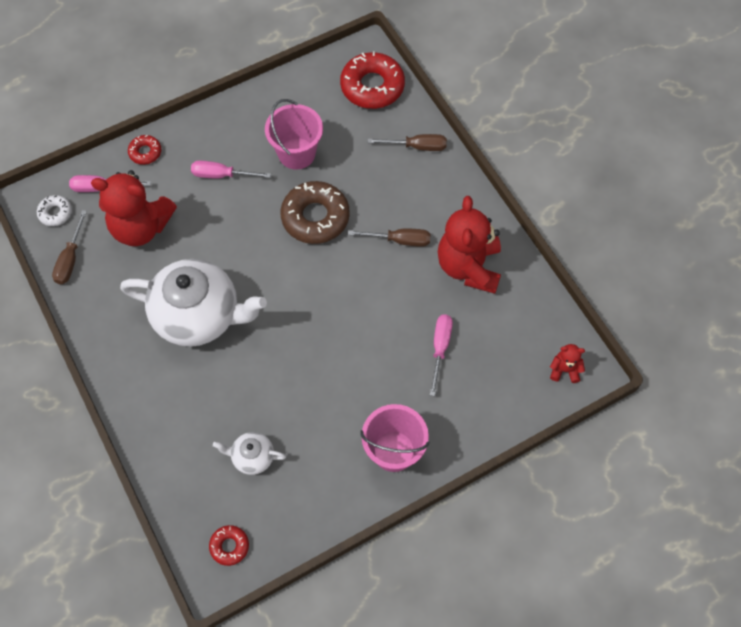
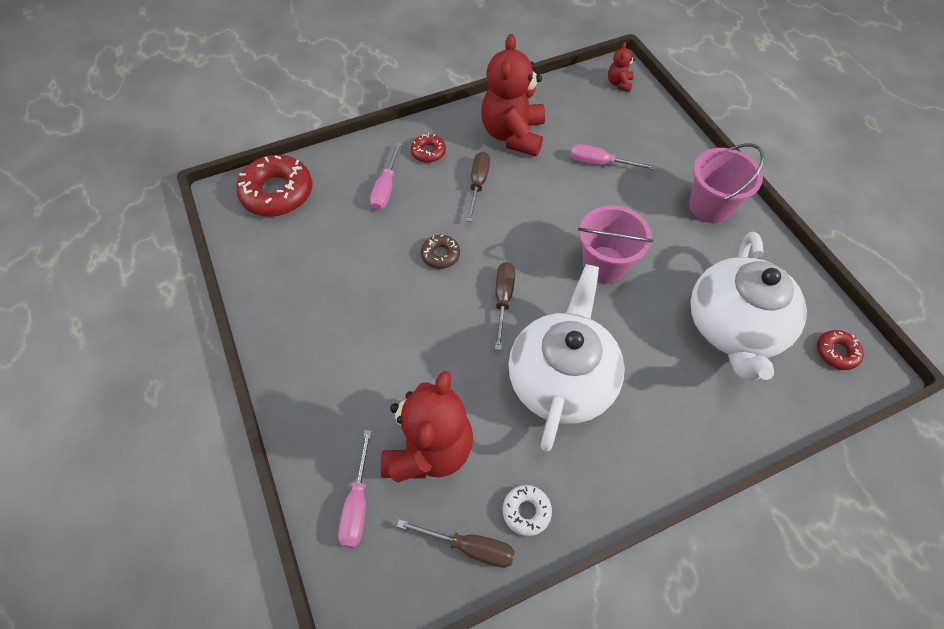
camera: 85 degrees left, 5 degrees down
white donut [37,195,72,226] -> white donut moved to [502,485,552,536]
red donut [128,135,161,165] -> red donut moved to [411,133,446,163]
pink screwdriver [191,160,271,178] -> pink screwdriver moved to [370,142,402,210]
white teapot [213,432,286,475] -> white teapot [690,231,807,381], size x2.22
pink bucket [265,99,323,169] -> pink bucket moved to [578,205,653,284]
brown donut [281,181,350,244] -> brown donut [421,235,460,269], size x0.50
brown screwdriver [368,134,447,151] -> brown screwdriver moved to [495,262,515,350]
red teddy bear [438,196,501,294] -> red teddy bear turned 90 degrees clockwise [481,34,545,156]

